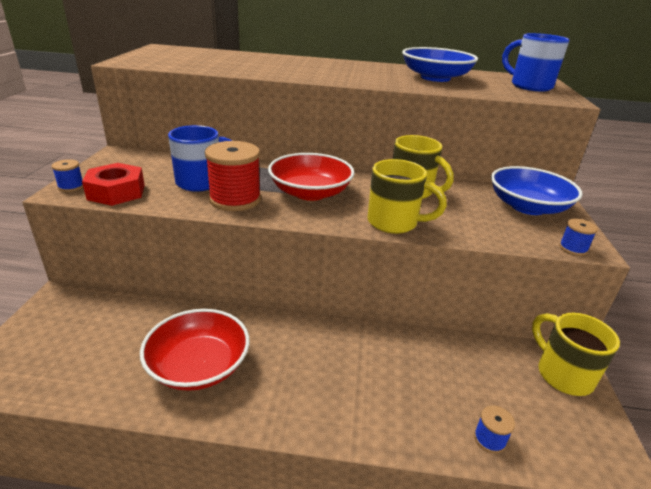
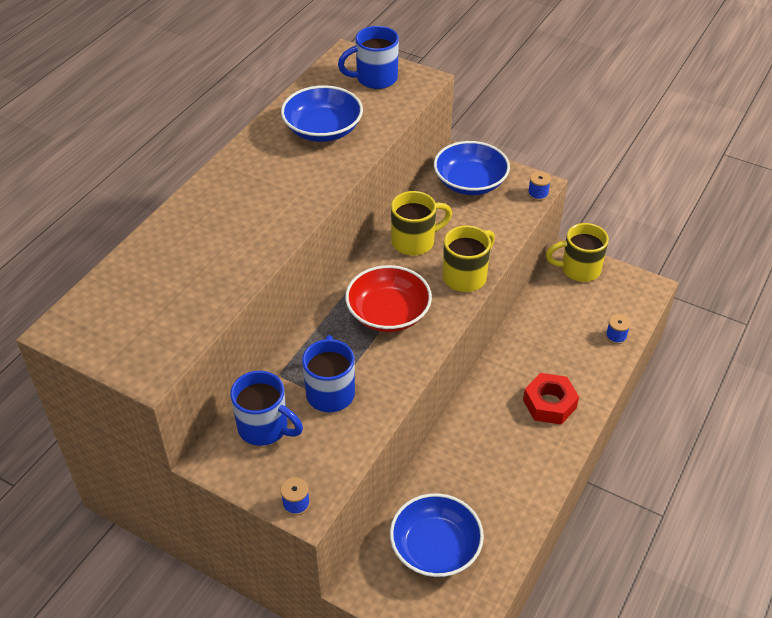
camera: 65 degrees left, 15 degrees up
red nut [82,163,145,206] -> red nut moved to [523,373,579,425]
red bowl [140,309,250,391] -> none
red spool [205,141,261,211] -> none
none -> blue mug [230,371,303,446]
none -> blue bowl [390,493,484,577]

